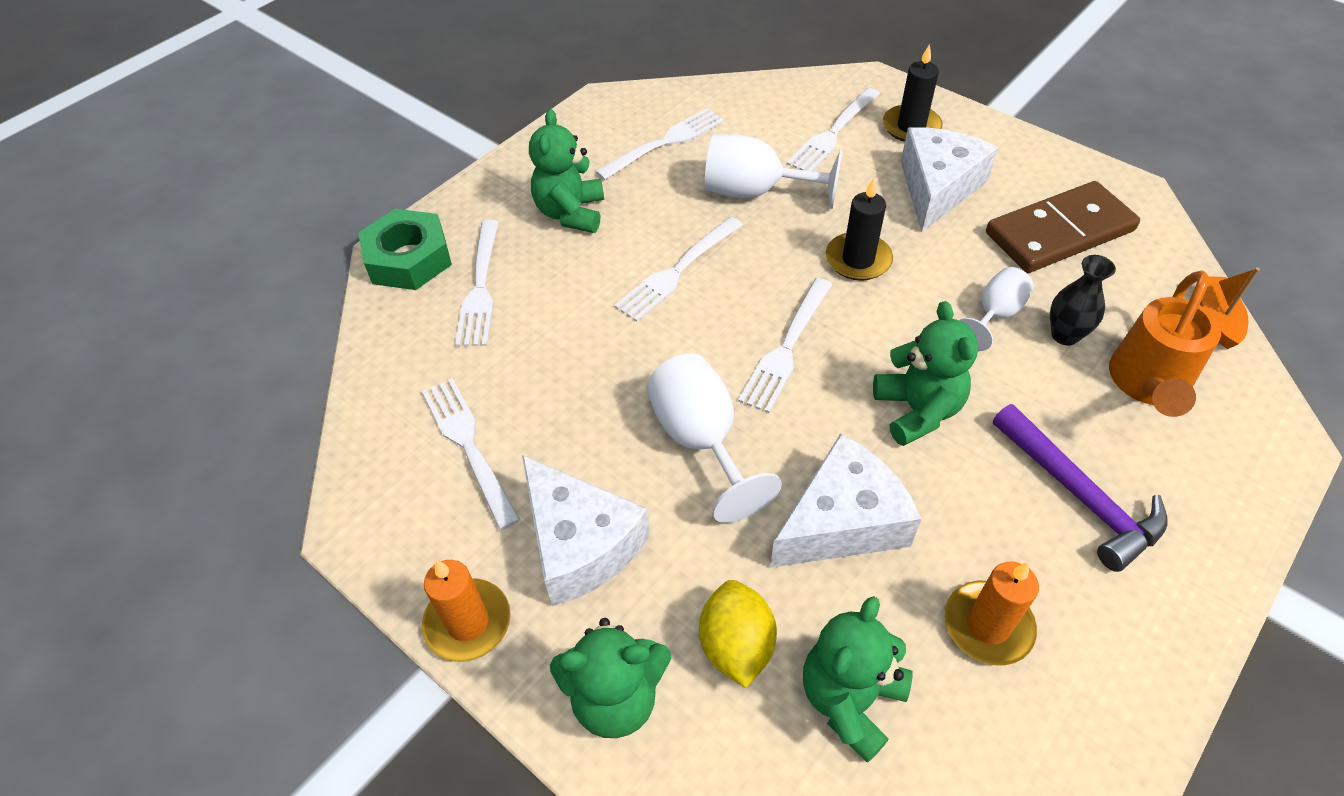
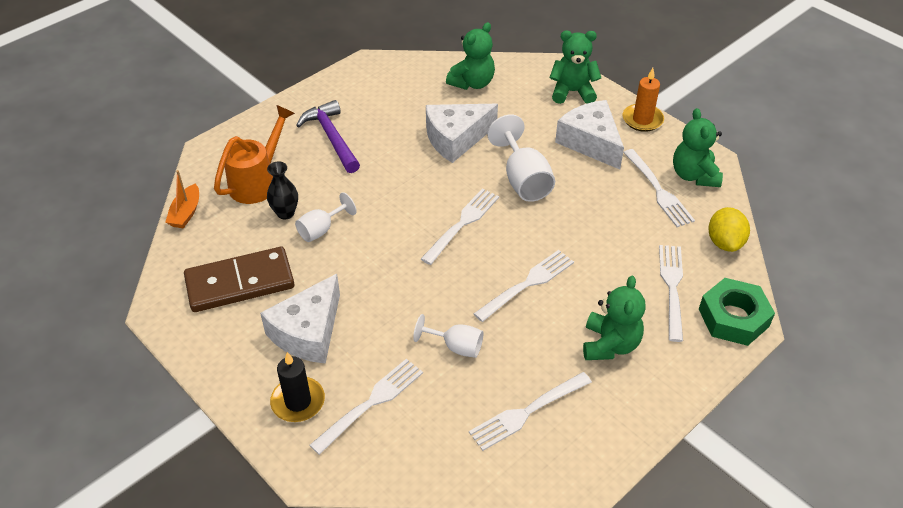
camera: 175 degrees left, 5 degrees down
yellow lemon [699,580,777,688] -> yellow lemon moved to [708,207,750,252]
white goblet [705,134,843,209] -> white goblet [413,314,484,358], size x0.61
black candle [826,178,893,281] -> none
green teddy bear [873,301,978,446] -> green teddy bear moved to [673,108,723,187]
orange candle [945,562,1039,665] -> none

